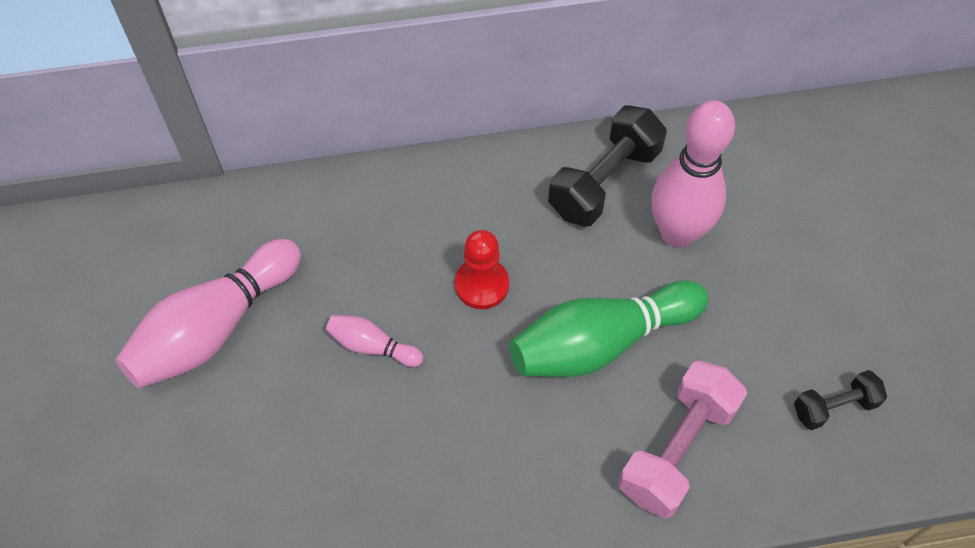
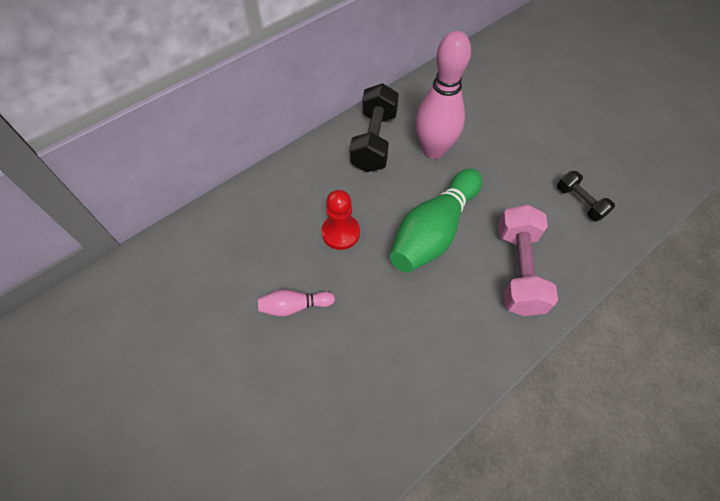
camera: 30 degrees left, 0 degrees up
pink bowling pin [115,239,301,388] -> none
black dumbbell [794,370,887,430] -> black dumbbell turned 75 degrees counterclockwise [557,171,615,221]

